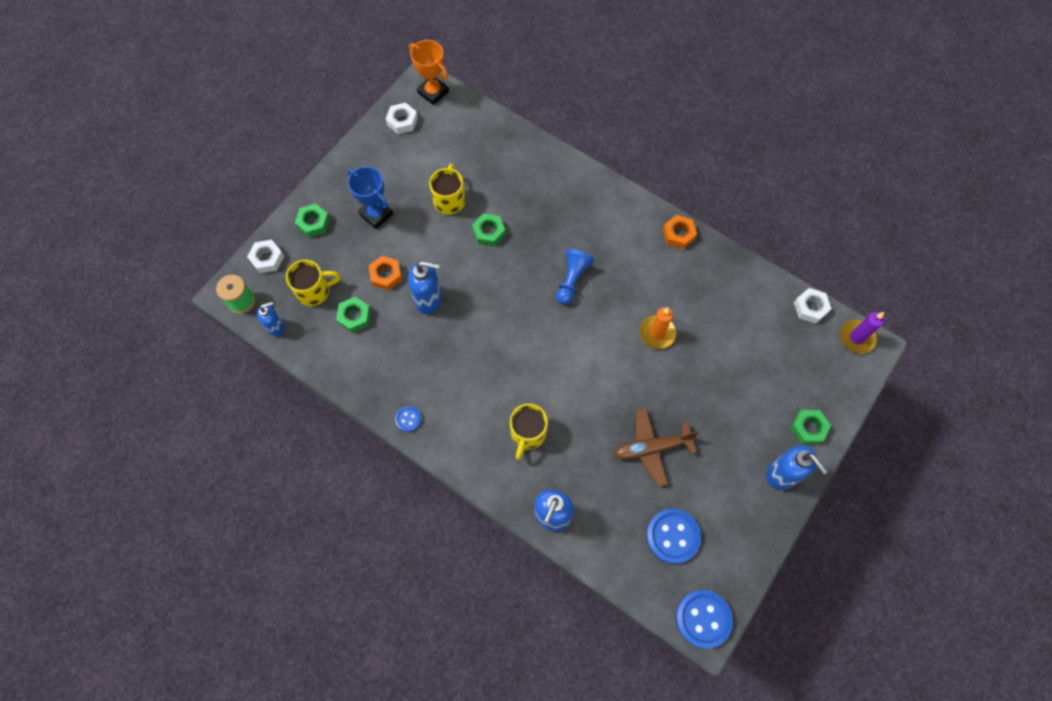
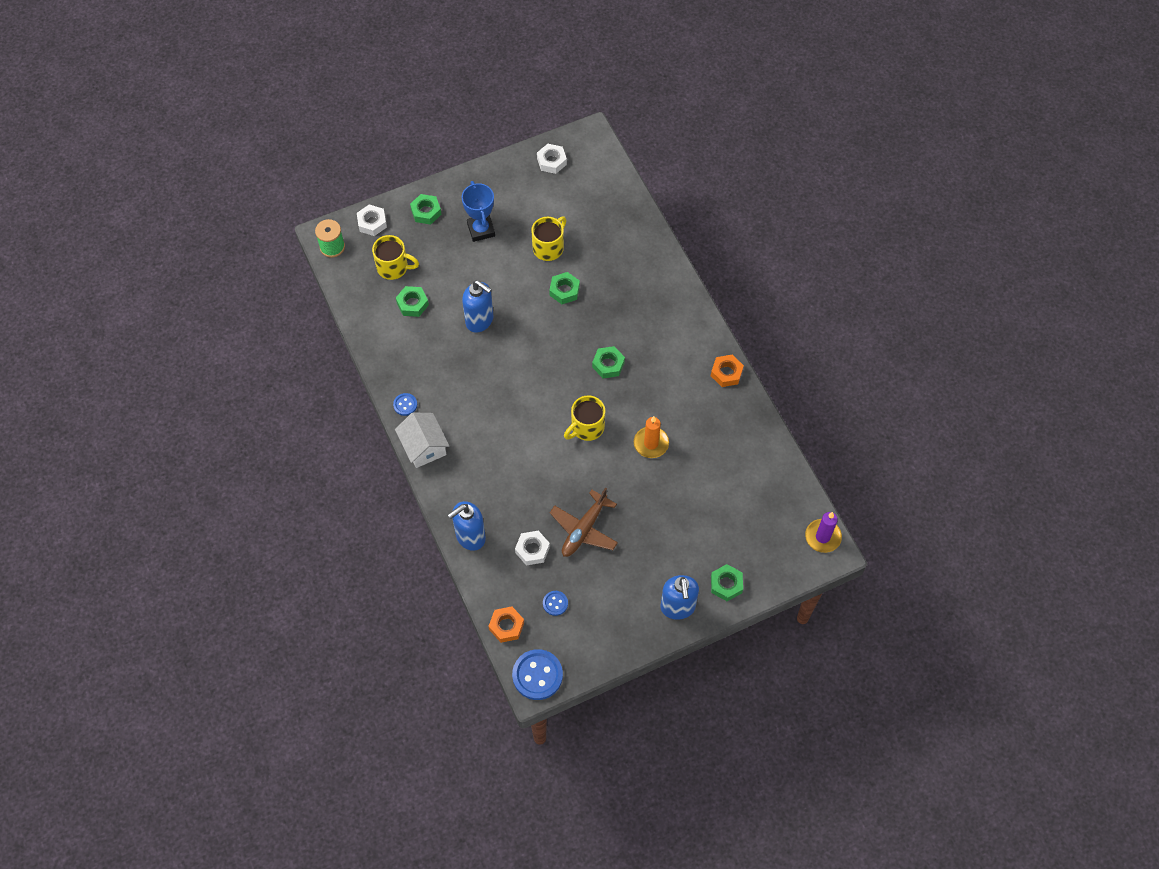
camera: 30 degrees right, 5 degrees down
blue soap dispenser [257,302,284,336] -> none
orange nut [369,256,402,291] -> orange nut moved to [489,606,524,643]
orange trophy [409,40,449,105] -> none
yellow mug [510,404,548,460] -> yellow mug moved to [564,395,605,441]
blue pawn [556,249,594,305] -> green nut [592,346,625,378]
brown plane [613,408,699,486] -> brown plane turned 75 degrees counterclockwise [550,488,618,557]
blue button [646,509,701,564] -> blue button [543,591,568,616], size x0.51
white nut [794,288,832,324] -> white nut moved to [515,531,550,566]
none -> white house [395,413,449,468]

